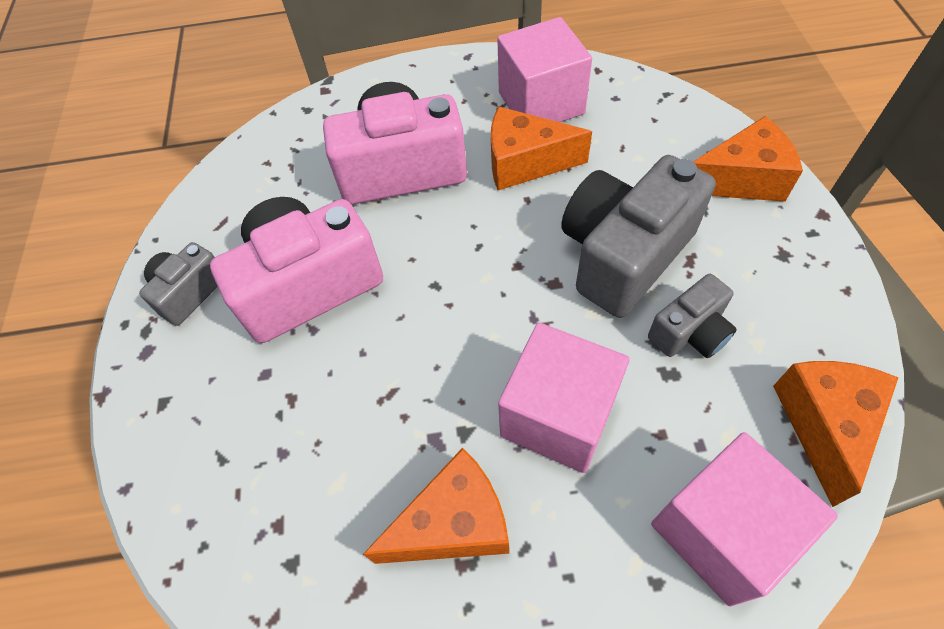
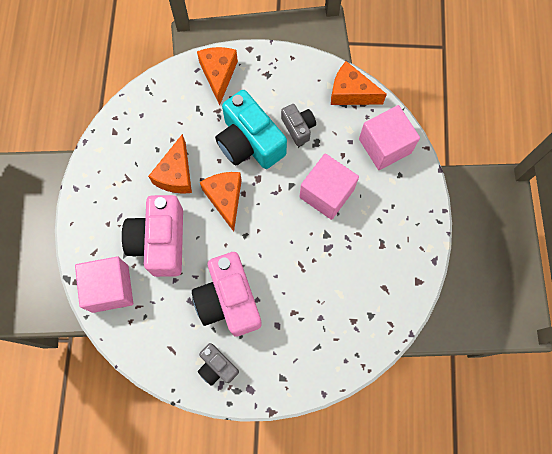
camera: 85 degrees left, 15 degrees up
orange cheese [363,447,509,564] -> orange cheese moved to [200,172,242,232]
pink cube [497,17,592,122] -> pink cube moved to [75,256,133,313]
grey camera [561,155,716,318] -> turquoise camera [215,90,287,169]

